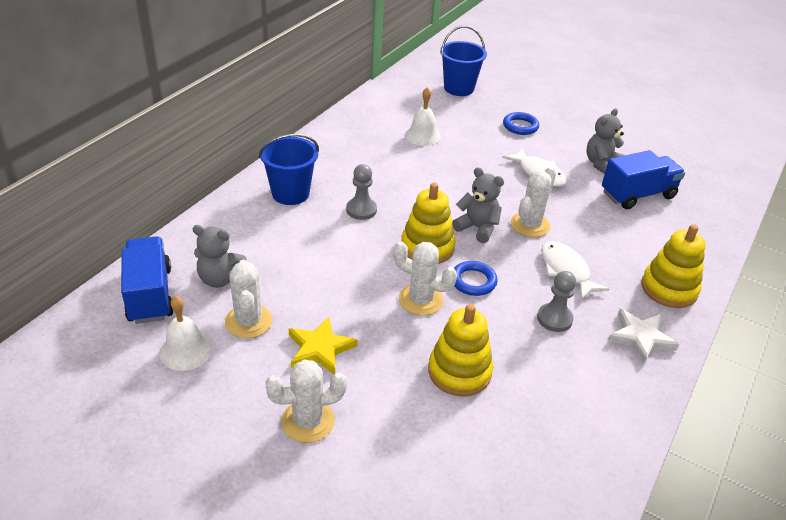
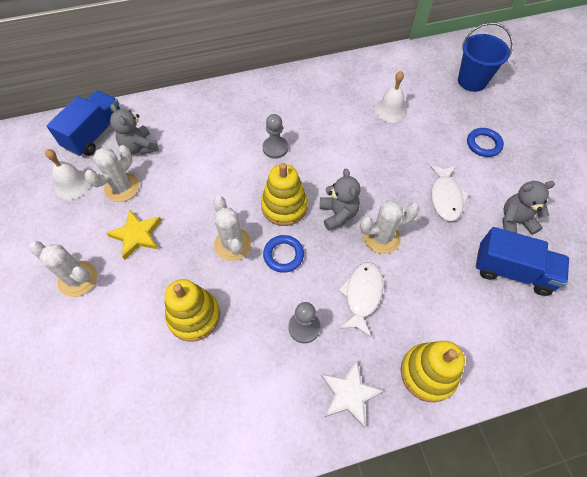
camera: 45 degrees right, 20 degrees up
blue bucket [259,134,319,205] -> none

